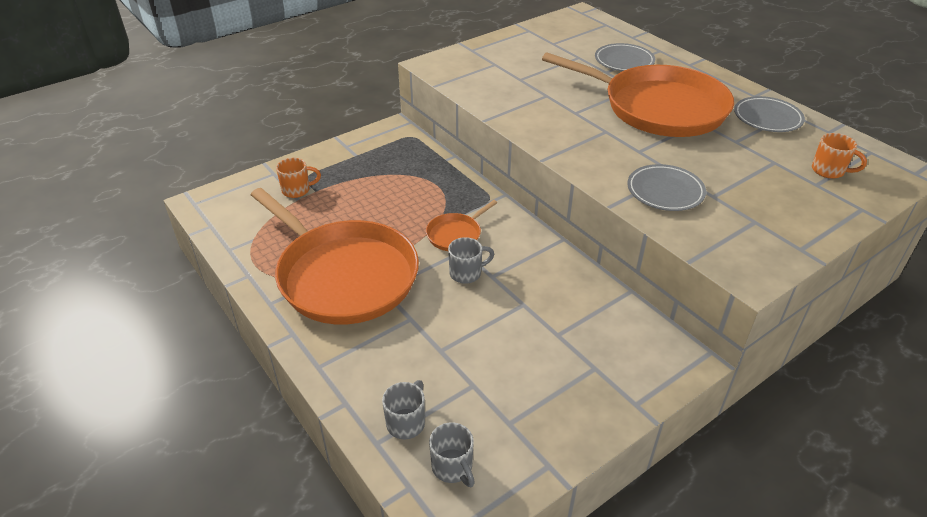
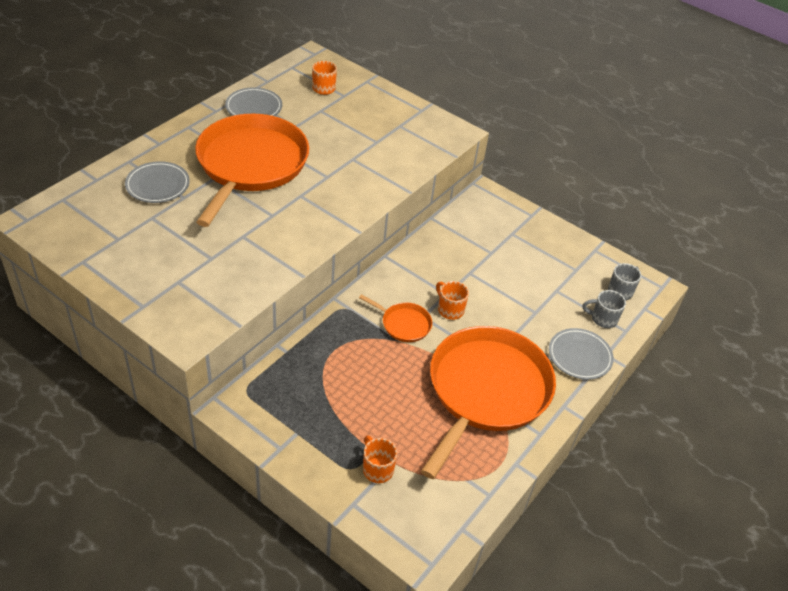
camera: 110 degrees left, 5 degrees up
grey mug [448,237,494,284] -> orange mug [436,281,469,320]
grey plate [627,164,706,211] -> grey plate moved to [549,328,614,380]

